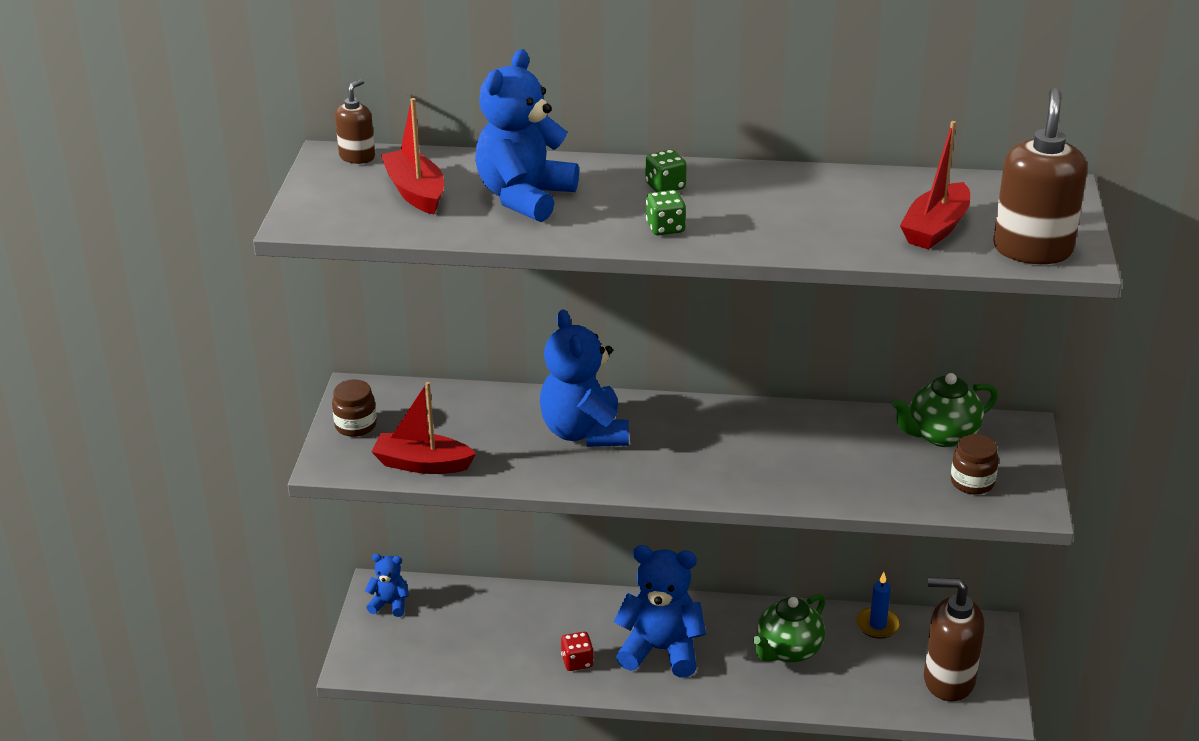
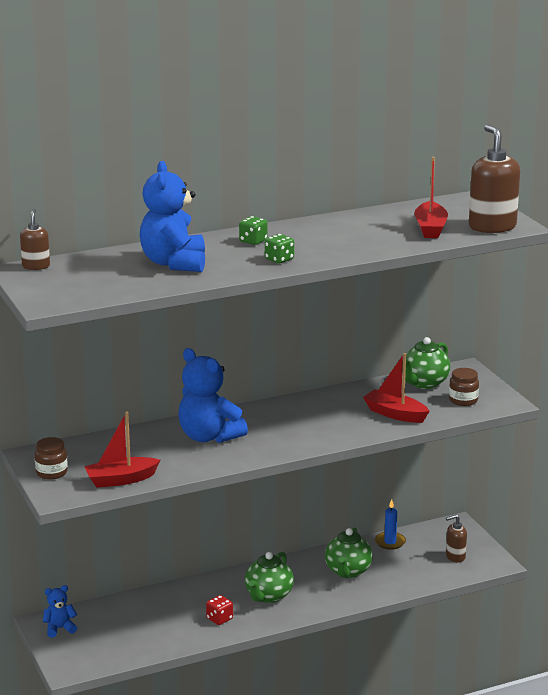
camera: 30 degrees left, 10 degrees down
red boat [381,98,444,214] -> red boat moved to [363,353,429,423]
blue teddy bear [614,545,706,678] -> green teapot [245,552,294,603]
brown soap dispenser [924,577,985,701] -> brown soap dispenser [446,515,467,562], size x0.53

